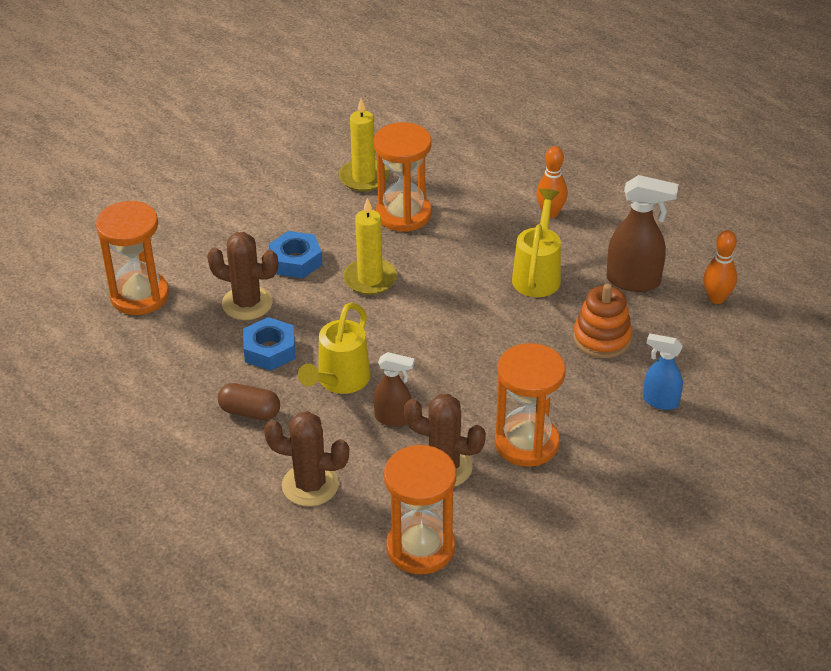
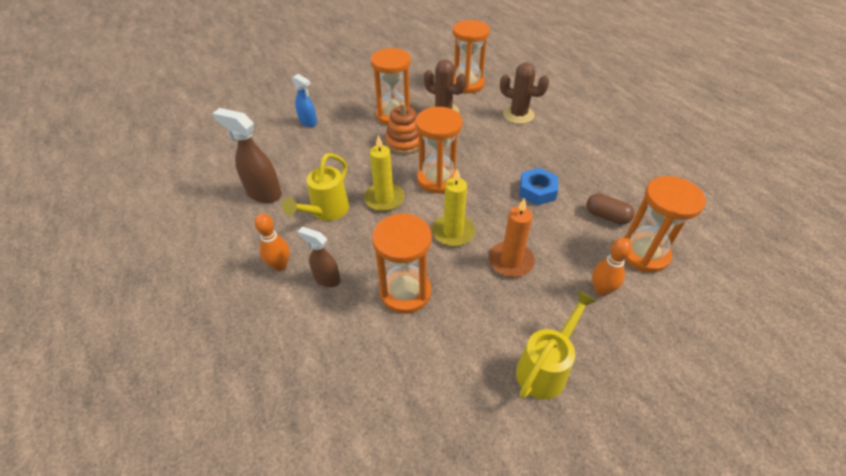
camera: 165 degrees left, 5 degrees up
brown cactus [207,232,278,320] -> none
brown capsule [218,383,280,420] -> brown capsule moved to [586,194,635,225]
blue nut [269,231,323,278] -> orange candle [489,198,535,277]
yellow watering can [298,302,371,394] -> yellow watering can moved to [516,290,597,399]
yellow candle [339,99,389,192] -> yellow candle moved to [364,135,405,212]
brown spray bottle [373,352,415,427] -> brown spray bottle moved to [297,227,341,287]
orange stacking toy [573,284,632,358] -> orange stacking toy moved to [385,102,419,154]
orange bowling pin [703,230,737,304] -> orange bowling pin moved to [592,238,632,296]
none -> orange hourglass [415,107,463,194]

